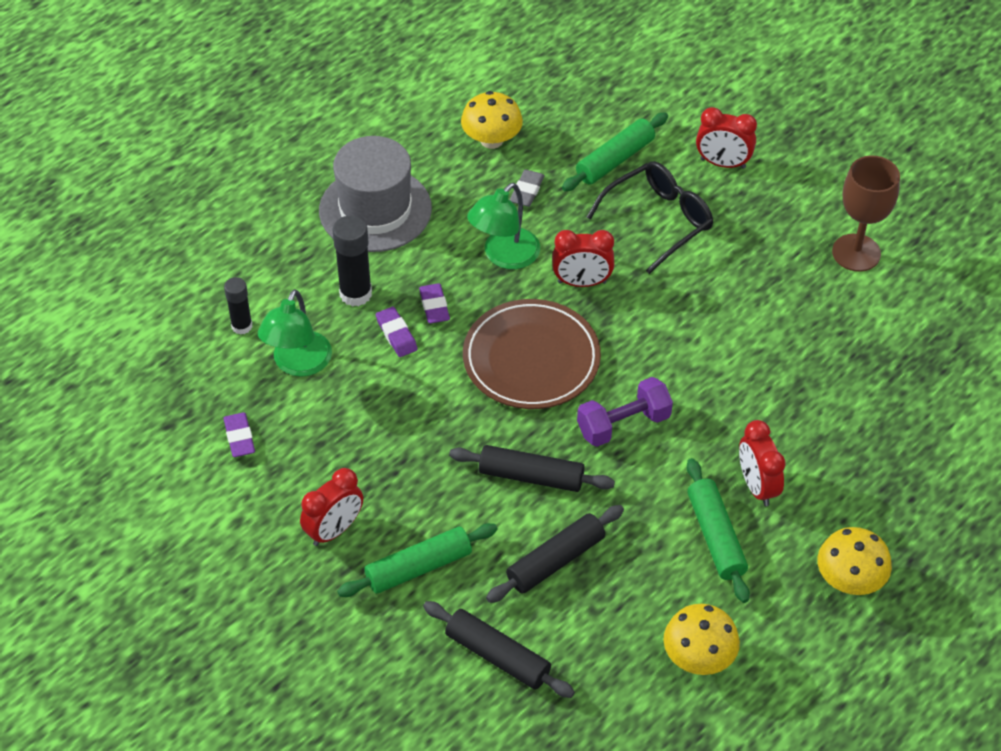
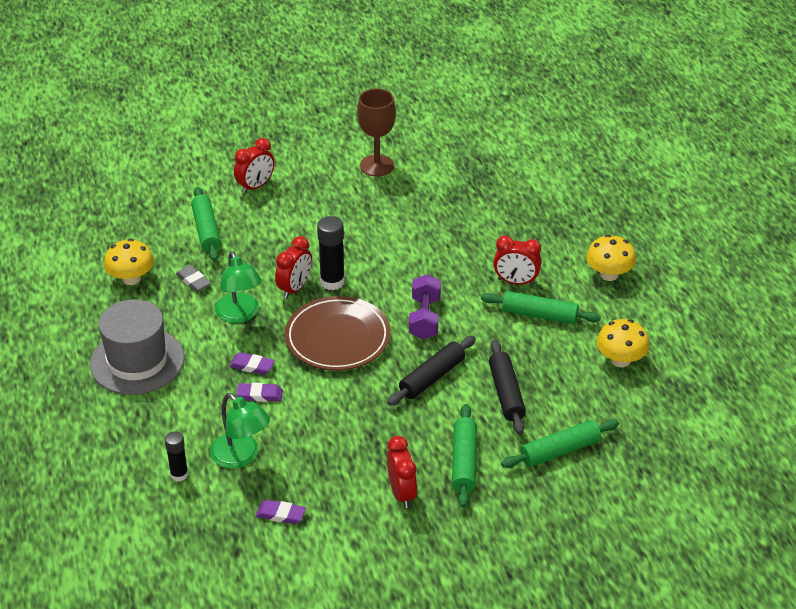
camera: 60 degrees left, 10 degrees down
black glue stick [333,216,372,307] -> black glue stick moved to [317,216,345,290]
black rolling pin [423,601,575,698] -> green rolling pin [501,419,619,468]
black glasses [587,161,713,274] -> none

